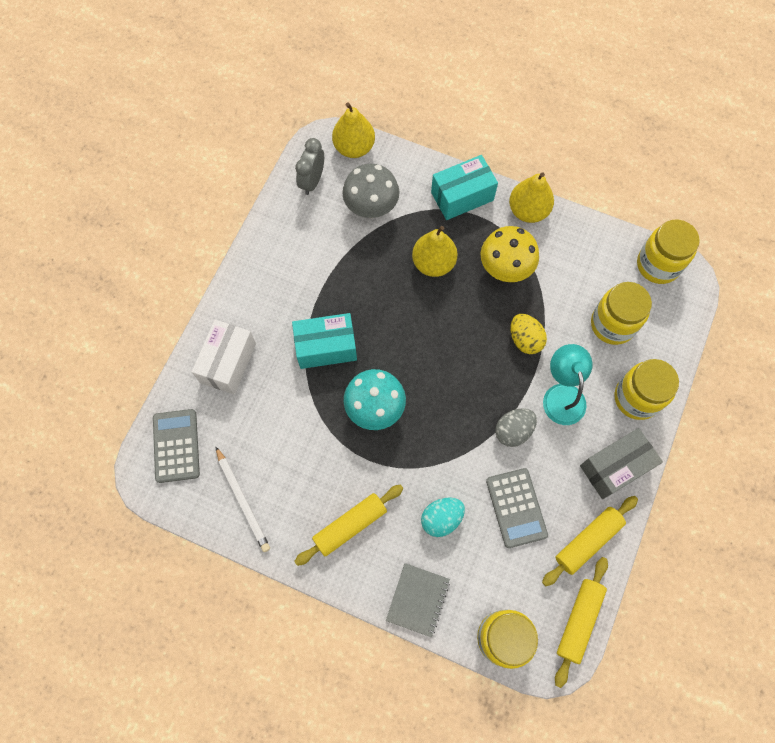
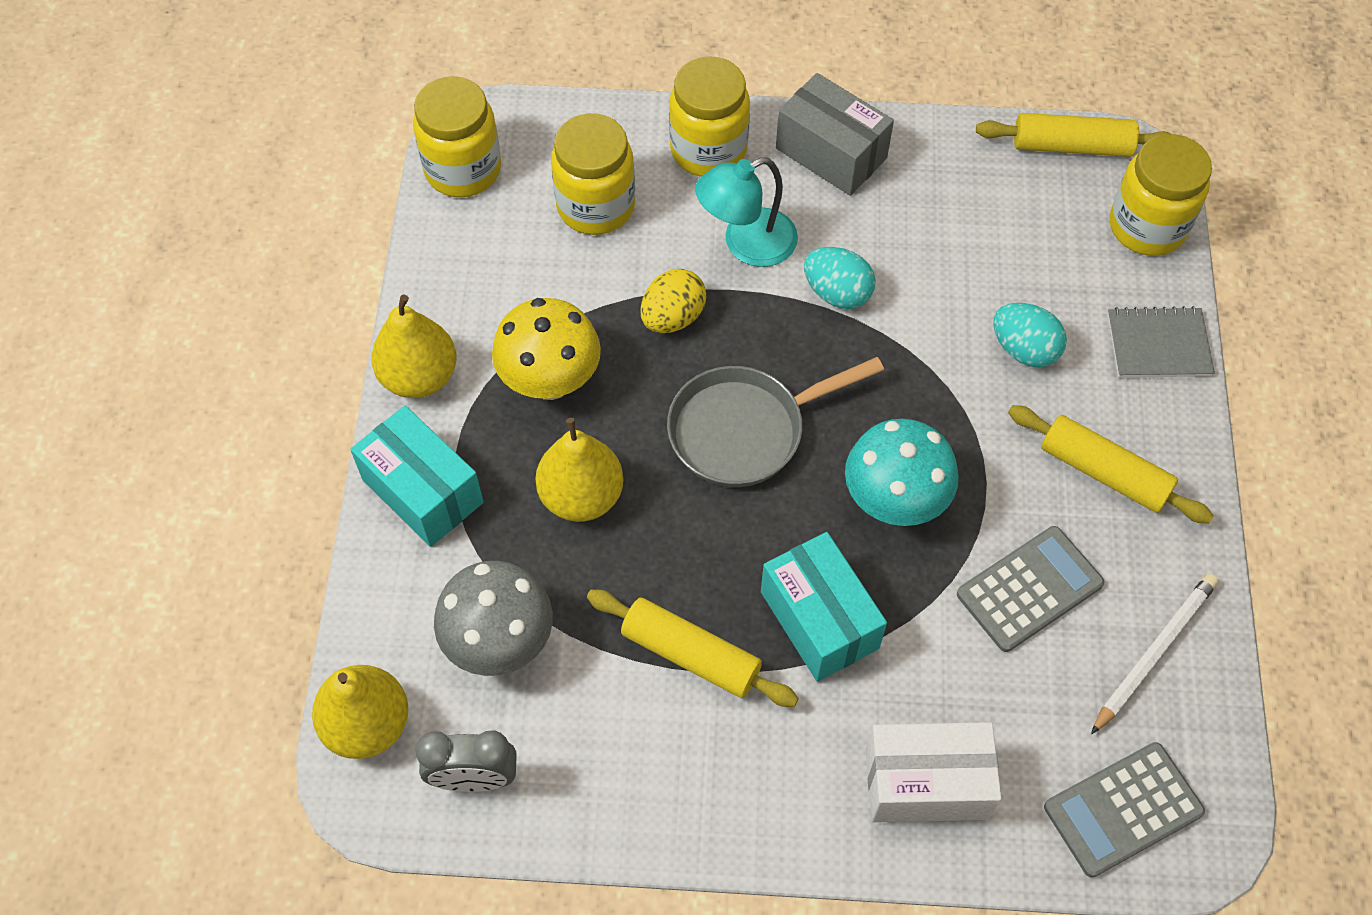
camera: 110 degrees left, 10 degrees down
grey calculator [486,468,548,548] -> grey calculator moved to [957,526,1104,652]
grey egg [495,408,537,447] -> turquoise egg [804,247,876,309]
yellow rolling pin [542,496,638,586] -> yellow rolling pin moved to [587,590,799,707]
none -> grey pan [667,357,884,487]

